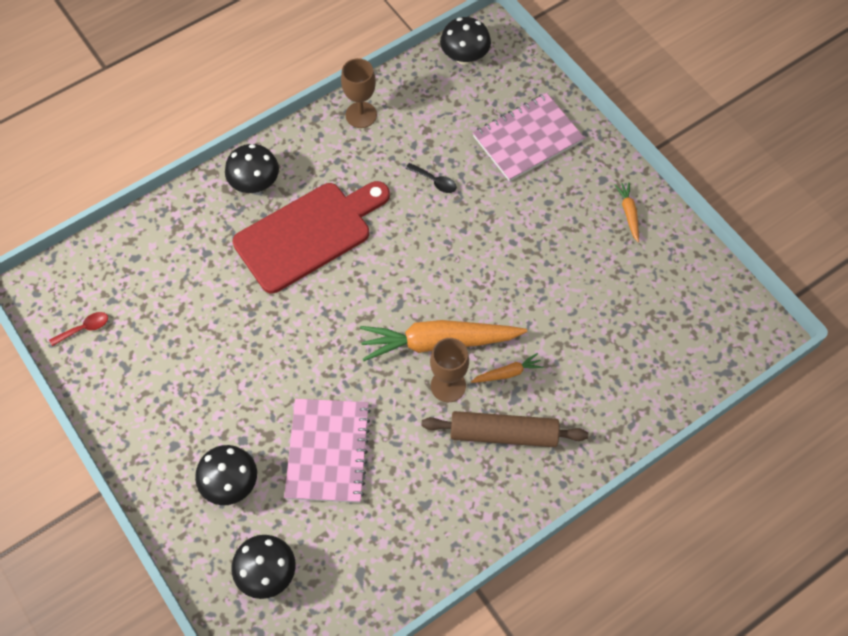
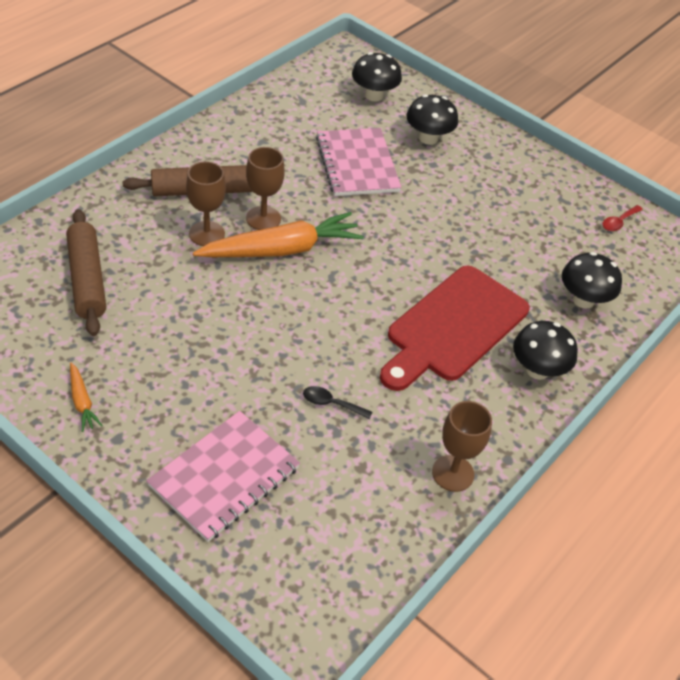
camera: 160 degrees right, 15 degrees down
black mushroom [440,17,491,65] -> black mushroom moved to [562,252,622,309]
orange carrot [471,353,544,383] -> brown goblet [186,161,226,246]
none -> brown rolling pin [66,209,106,336]

